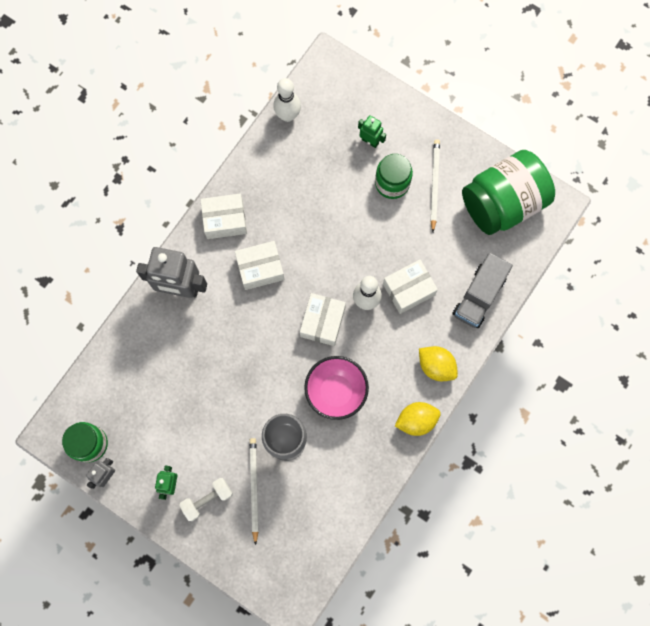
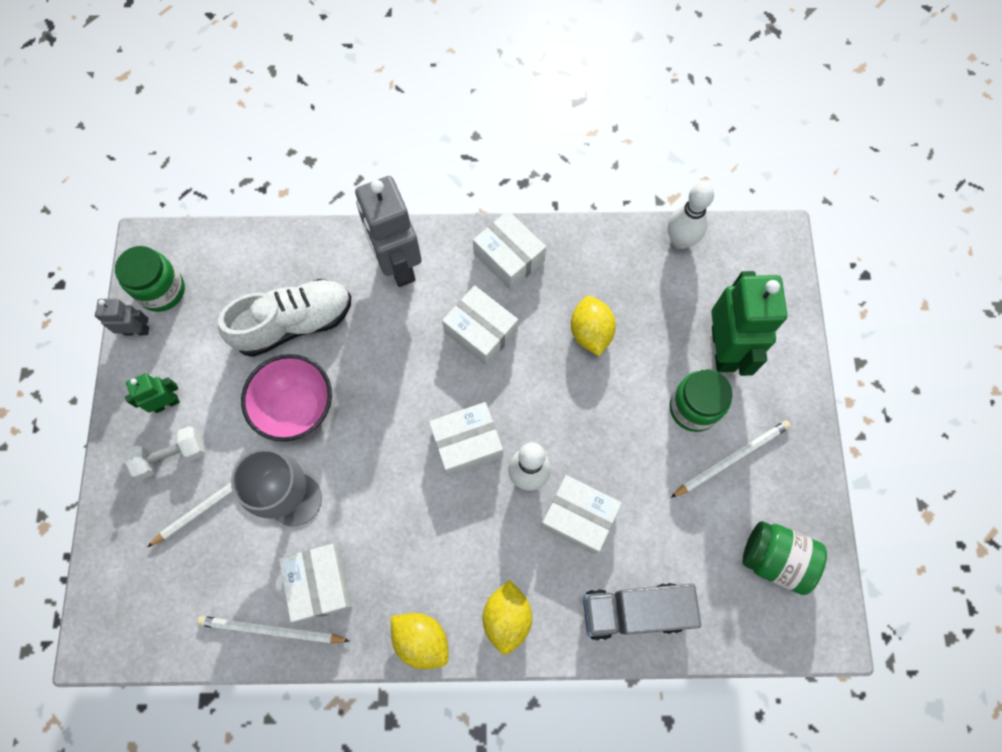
camera: 55 degrees right, 5 degrees down
white dumbbell [179,478,233,521] -> white dumbbell turned 45 degrees counterclockwise [125,426,205,480]
pink bowl [304,356,369,420] -> pink bowl moved to [241,354,332,442]
green robot [358,115,386,148] -> green robot [711,271,787,376], size x2.05
green jar [462,150,555,235] -> green jar [743,521,827,595], size x0.58
none -> white pencil [197,616,350,644]
none -> white shoe [218,279,351,357]
none -> white box [279,544,352,623]
none -> yellow lemon [571,296,616,356]

